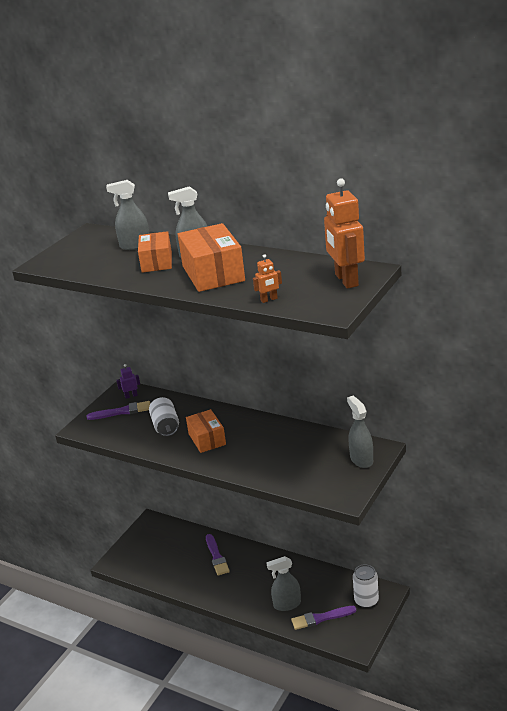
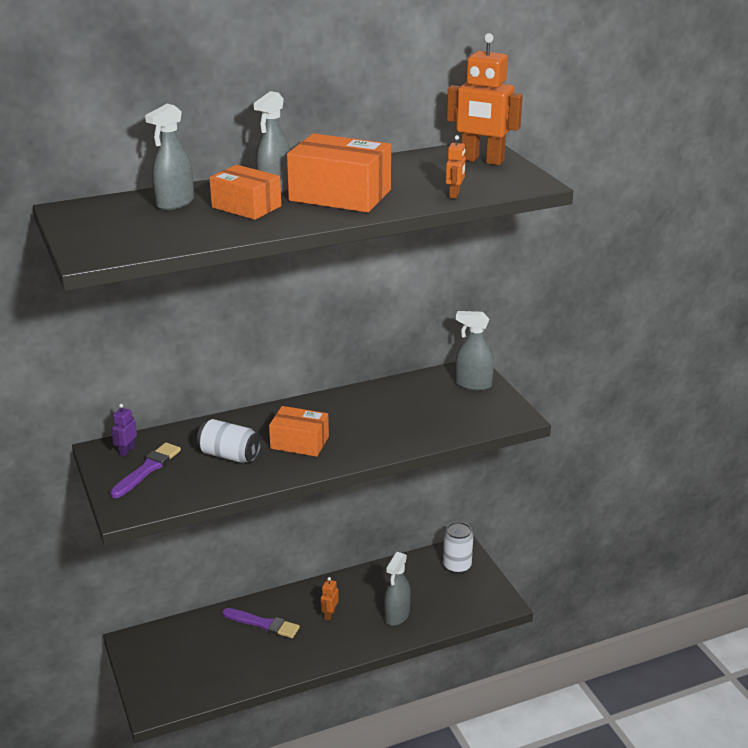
camera: 55 degrees left, 0 degrees up
purple brush [291,606,356,630] -> none
none -> orange robot [321,577,339,621]

